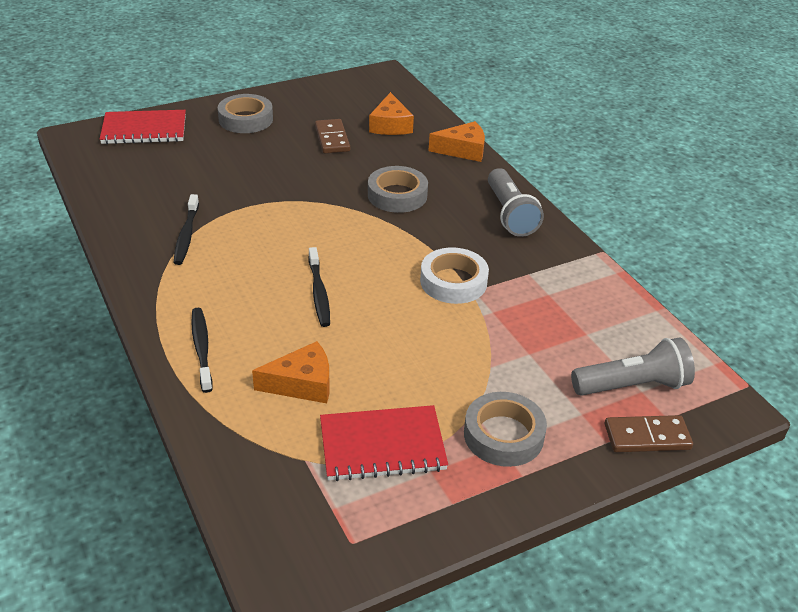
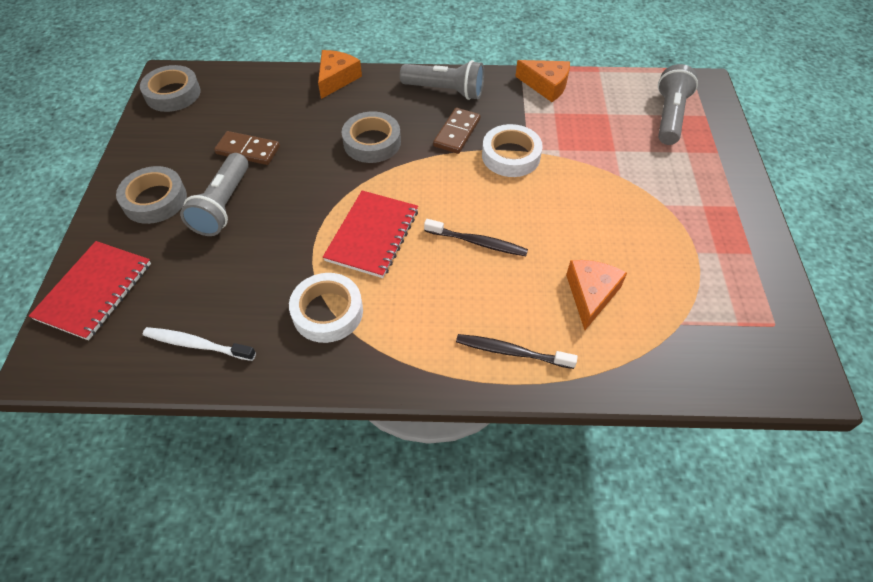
camera: 60 degrees left, 15 degrees up
black toothbrush [174,194,199,265] -> white tape [289,273,363,343]
red notebook [320,405,448,481] -> red notebook moved to [323,191,418,278]
orange cheese [369,92,414,135] -> orange cheese moved to [515,60,570,102]
grey tape [464,392,547,467] -> grey tape moved to [140,65,201,112]
brown domino [605,415,693,452] -> brown domino moved to [433,108,481,154]
none -> white toothbrush [143,327,256,361]
none -> grey flashlight [180,153,249,236]

